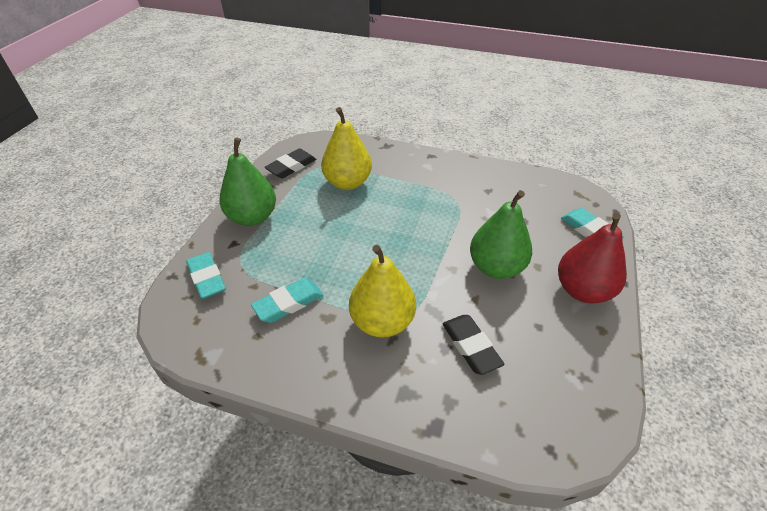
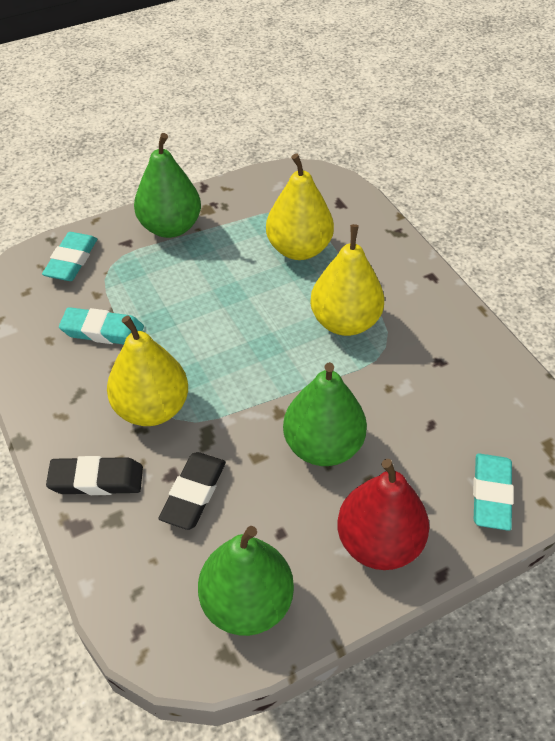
camera: 45 degrees right, 5 degrees up
black eraser [265,149,316,178] -> black eraser moved to [46,456,143,495]
none -> green pear [198,526,294,636]
none -> yellow pear [310,224,384,336]

